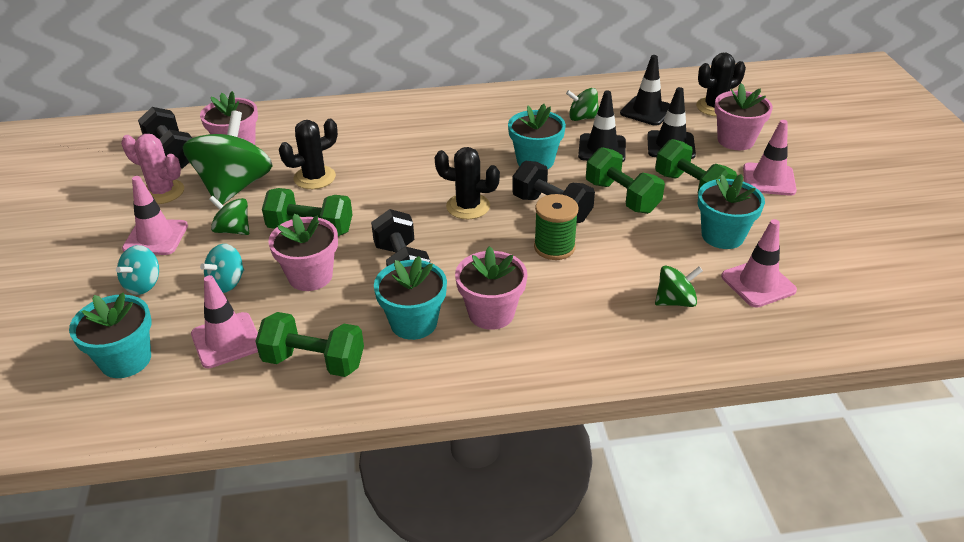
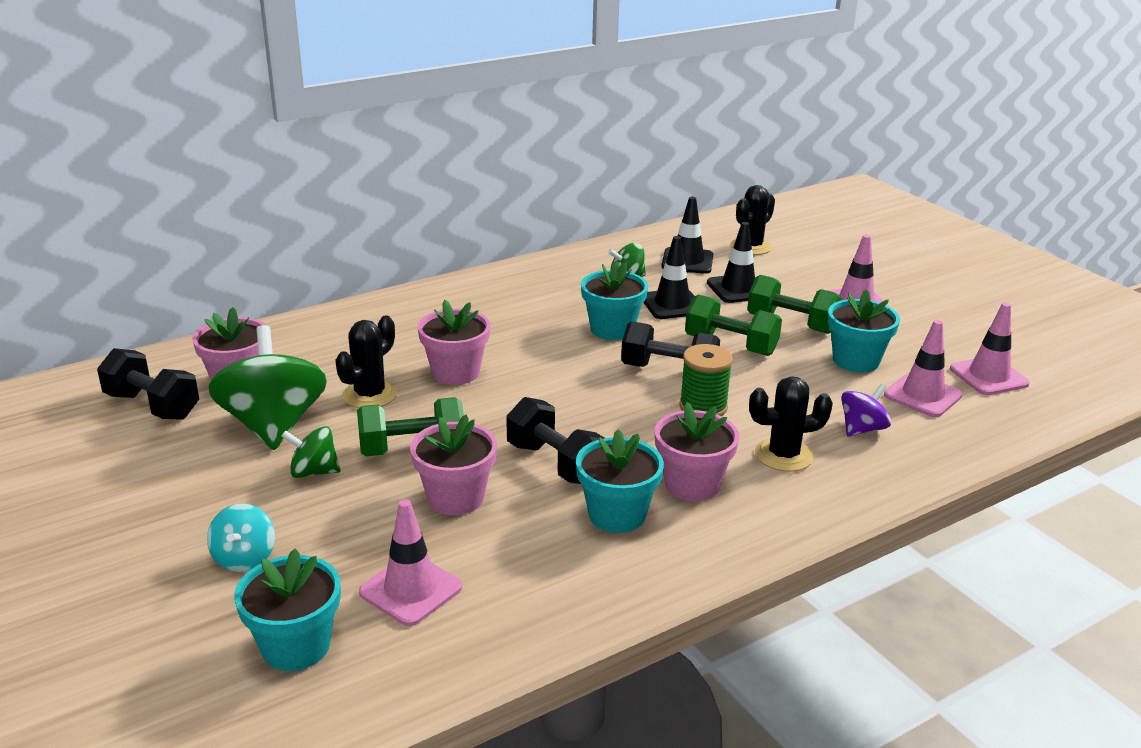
camera: 25 degrees left, 10 degrees down
pink cactus [121,134,184,204] -> none
pink traffic cone [122,176,188,255] -> pink traffic cone moved to [950,302,1030,395]
turquoise spinning top [200,244,244,293] -> none
green dumbbell [255,312,364,377] -> none
black cactus [435,147,500,219] -> black cactus moved to [749,377,833,472]
green spinning top [655,266,703,307] -> purple spinning top [841,384,891,437]
pink flower pot [714,83,773,150] -> pink flower pot moved to [418,300,490,385]

